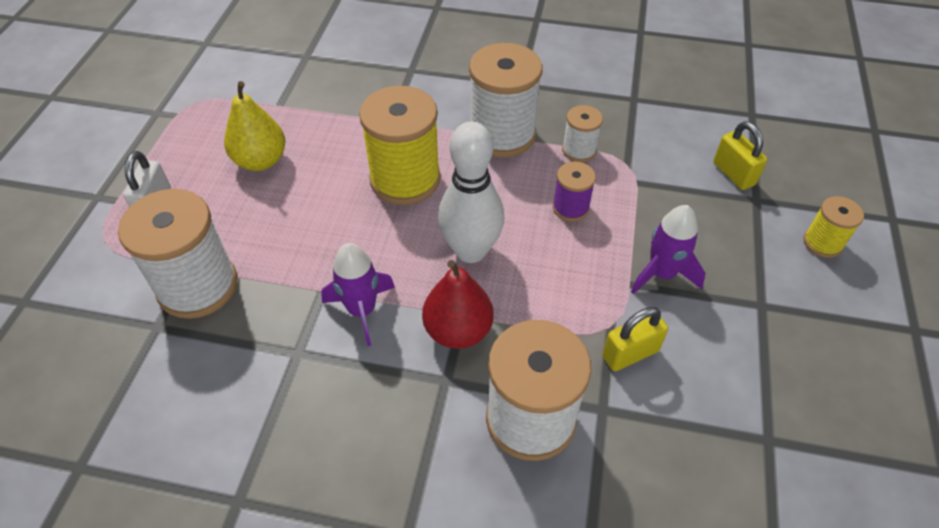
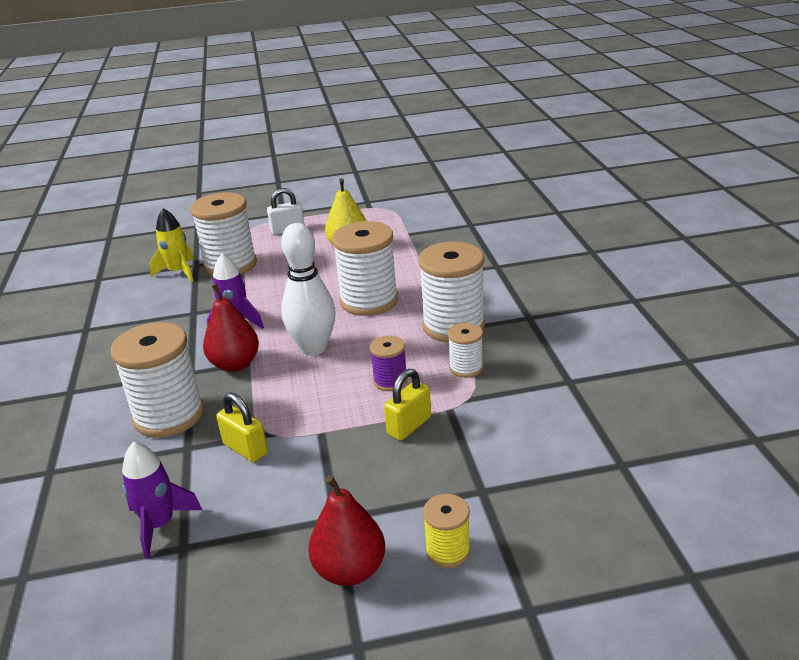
camera: 70 degrees right, 20 degrees down
yellow spool [359,86,441,205] -> white spool [332,221,398,316]
purple rocket [631,205,706,294] -> purple rocket moved to [122,442,202,559]
yellow padlock [713,121,767,190] -> yellow padlock moved to [384,369,431,441]
none -> yellow rocket [149,208,194,282]
none -> red pear [308,475,385,586]

